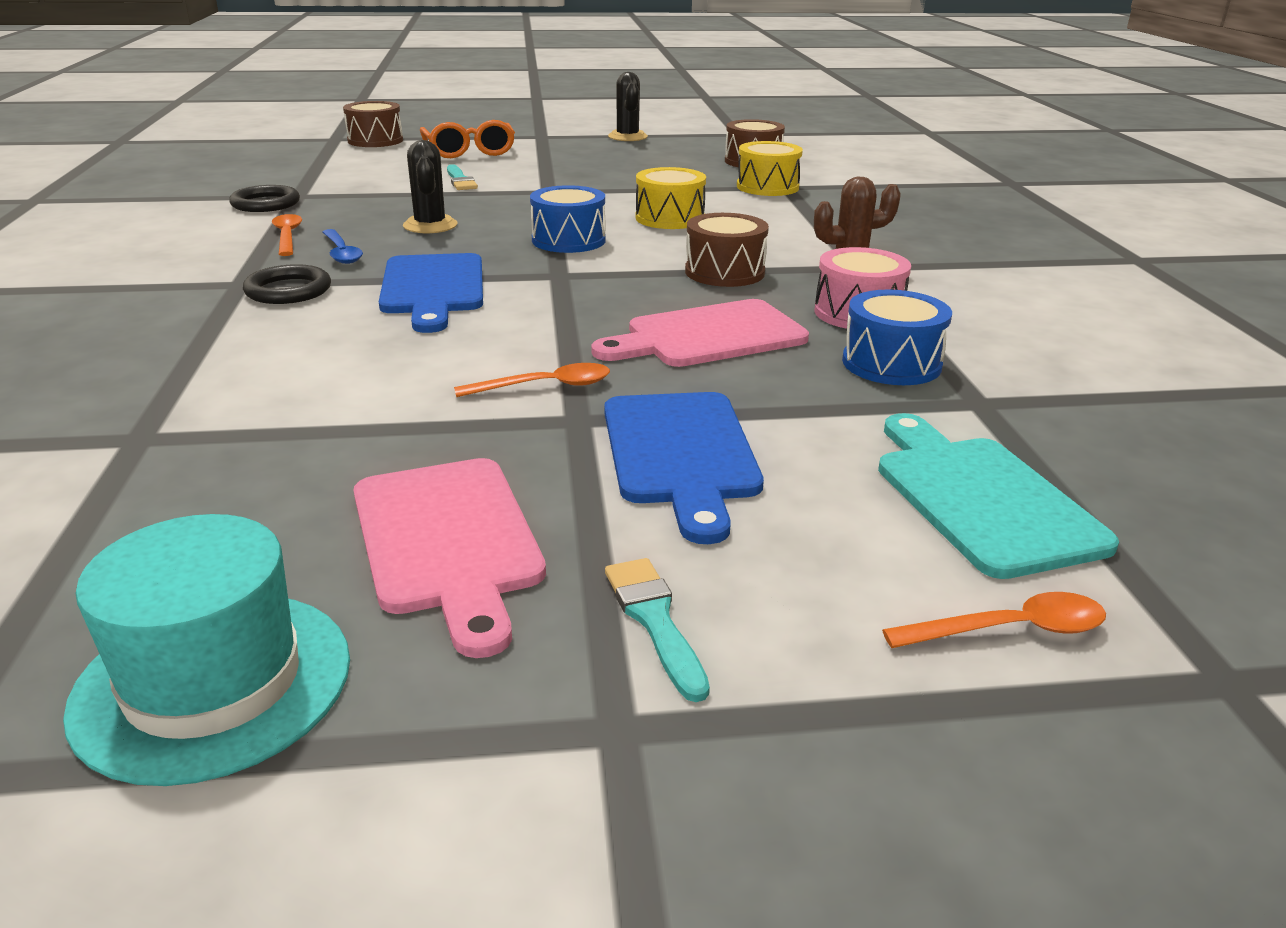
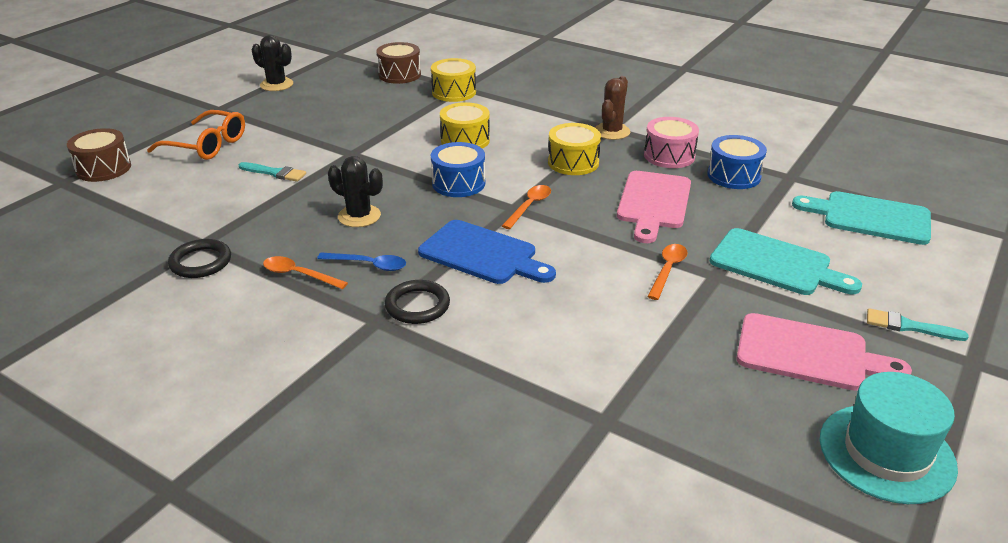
camera: 50 degrees left, 5 degrees up
blue cutting board [604,392,764,544] -> turquoise cutting board [710,228,862,295]
brown drum [685,213,769,287] -> yellow drum [548,123,601,175]
orange spoon [882,592,1106,648] -> orange spoon moved to [502,185,551,229]

